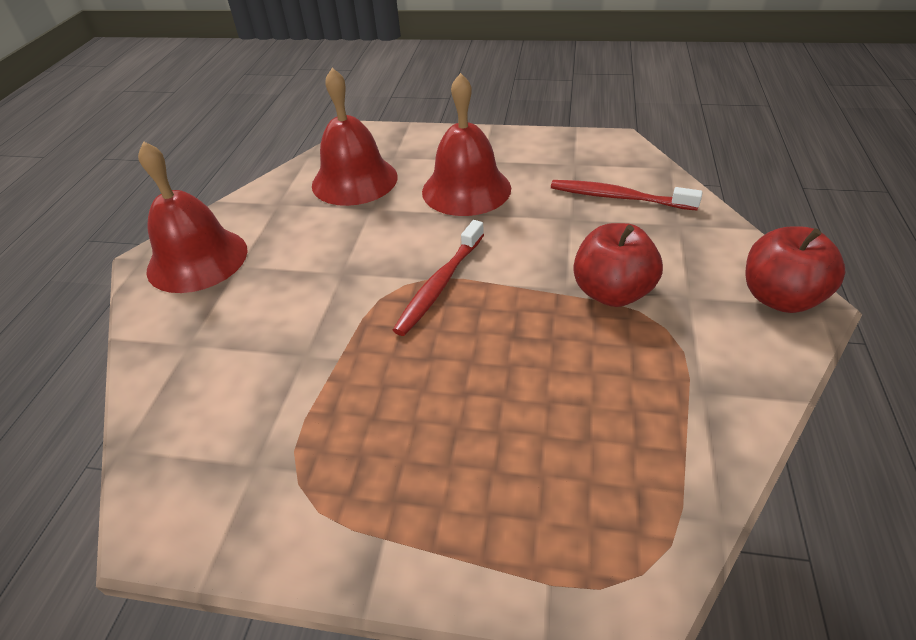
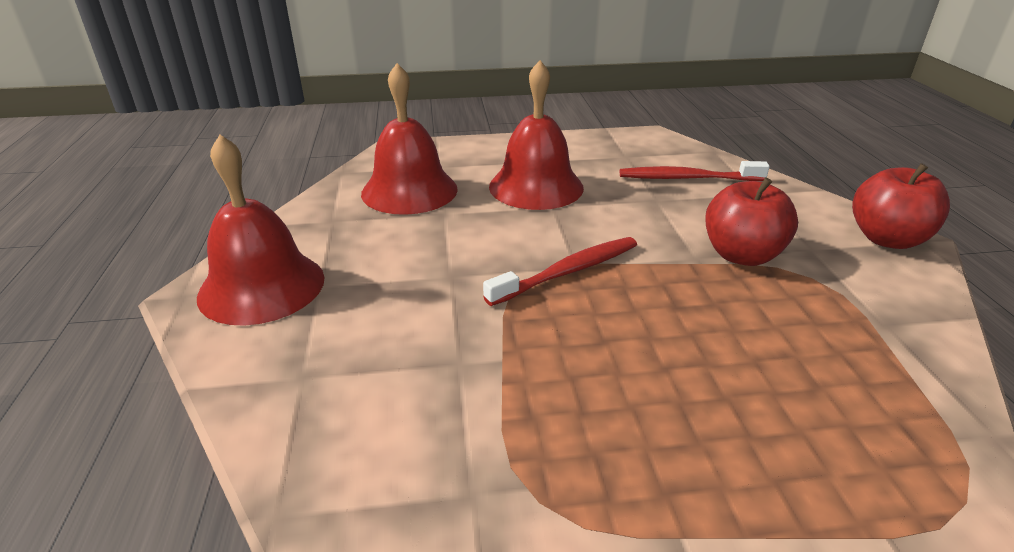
camera: 20 degrees left, 10 degrees down
red toothbrush [393,220,484,336] -> red toothbrush turned 135 degrees counterclockwise [483,237,637,306]

